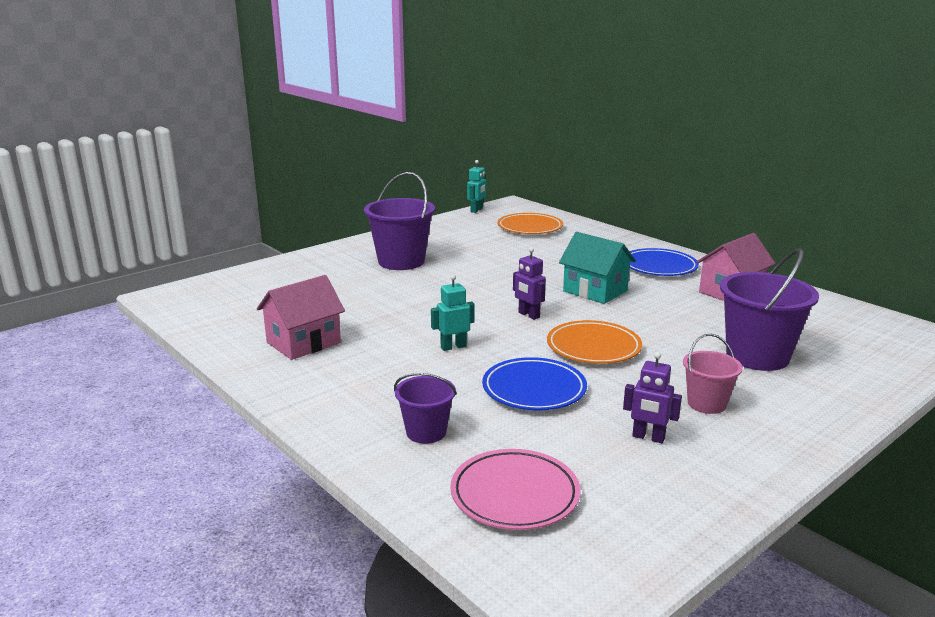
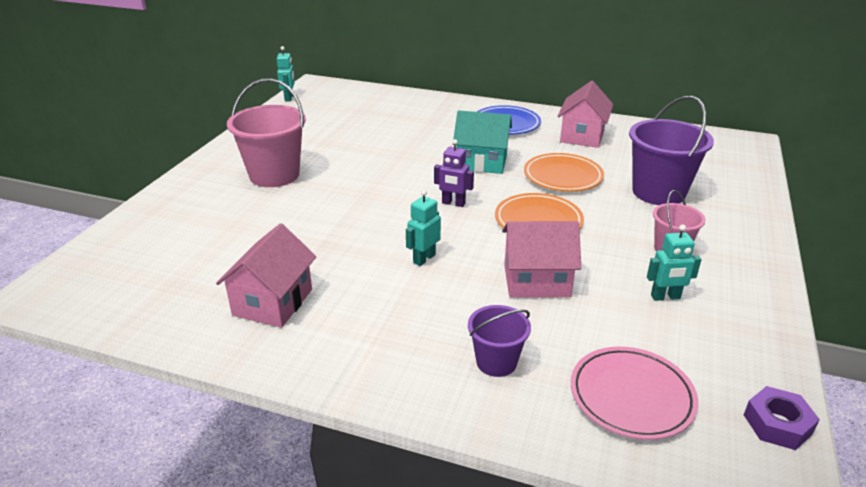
camera: 30 degrees left, 10 degrees up
purple bucket [364,172,435,270] -> pink bucket [227,78,306,187]
blue plate [482,357,587,410] -> pink house [502,221,581,297]
orange plate [497,213,563,234] -> orange plate moved to [524,153,604,192]
purple robot [623,352,682,443] -> turquoise robot [647,224,701,301]
none -> purple nut [744,386,820,450]

